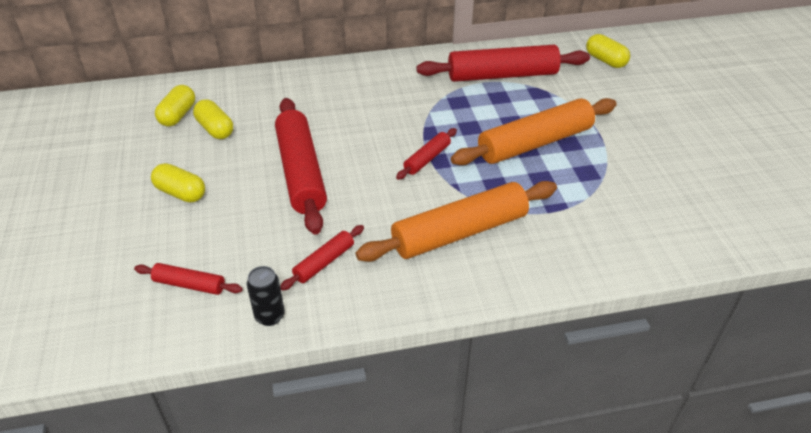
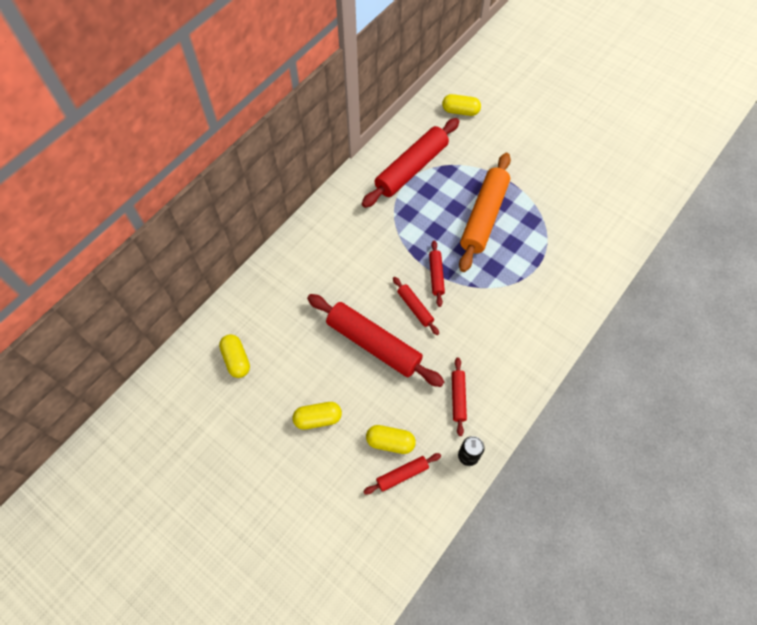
camera: 40 degrees left, 20 degrees up
yellow capsule [193,99,233,139] -> yellow capsule moved to [366,425,416,454]
orange rolling pin [356,181,557,262] -> none
none -> red rolling pin [393,277,439,335]

